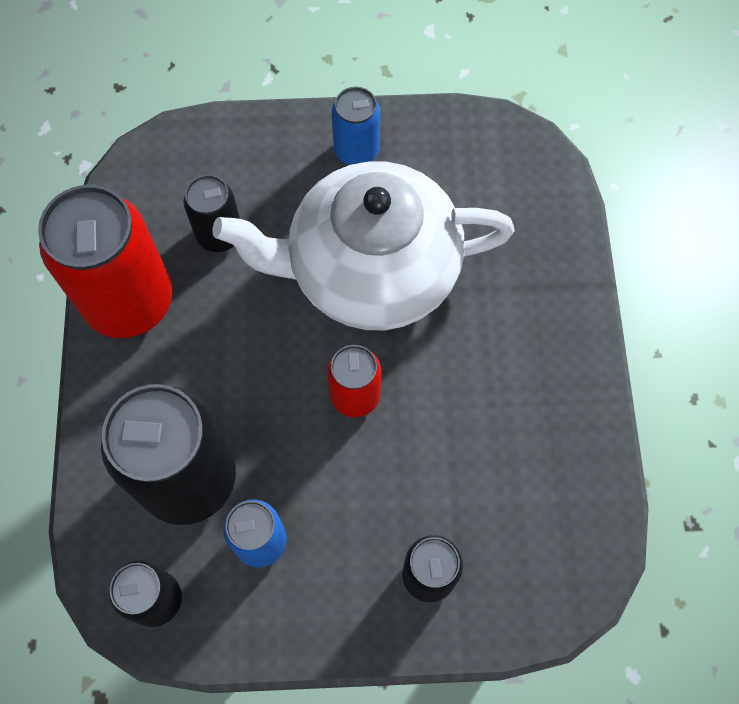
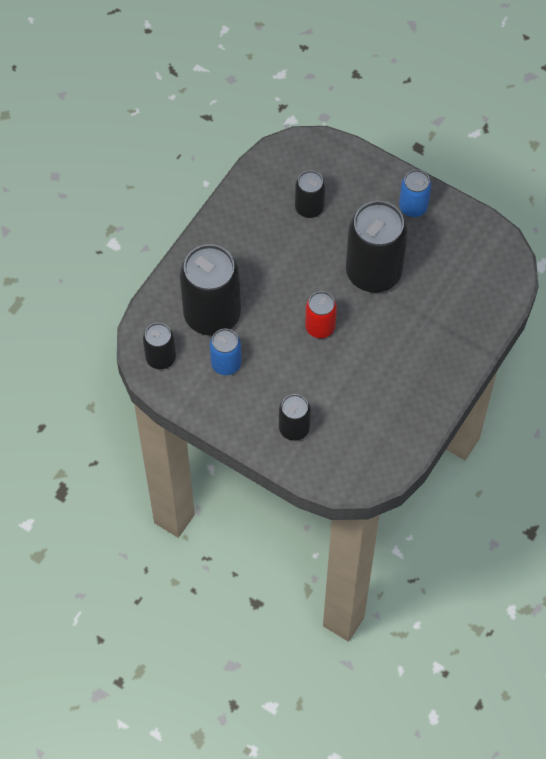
camera: 35 degrees right, 5 degrees down
red can [38,185,173,338] -> none
white teapot [212,161,515,330] -> black can [346,201,408,293]

